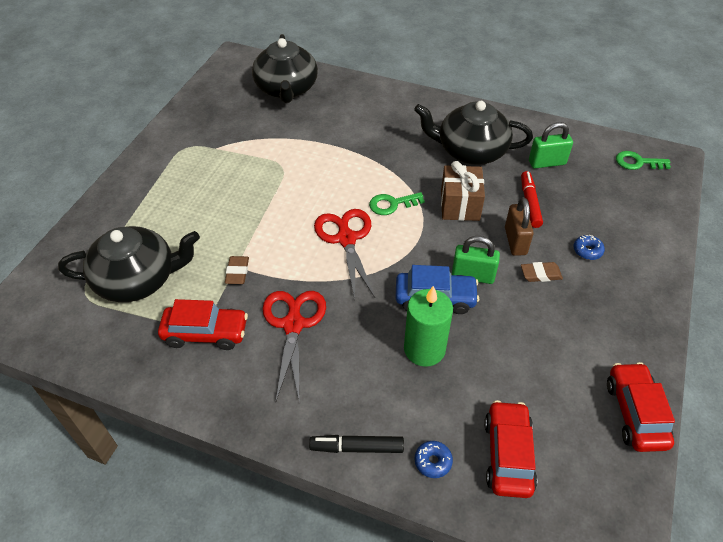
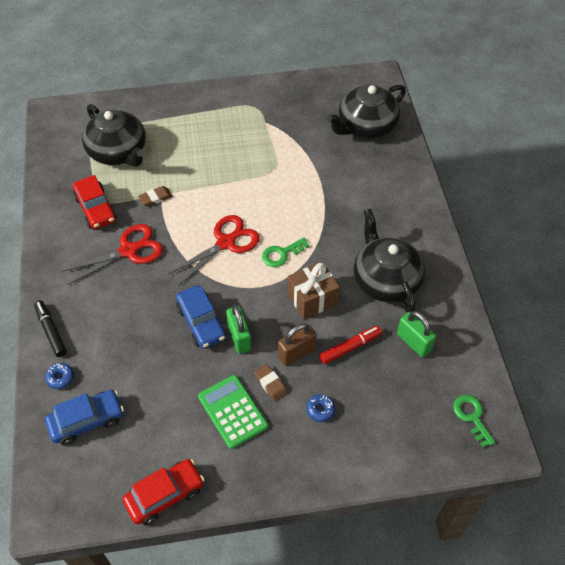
camera: 60 degrees right, 5 degrees up
green key [369,192,425,215] -> green key turned 75 degrees counterclockwise [262,238,310,267]
green candle [404,286,453,367] -> none
red car [484,400,537,498] -> blue car [45,390,124,446]
none -> green calculator [198,375,268,449]

